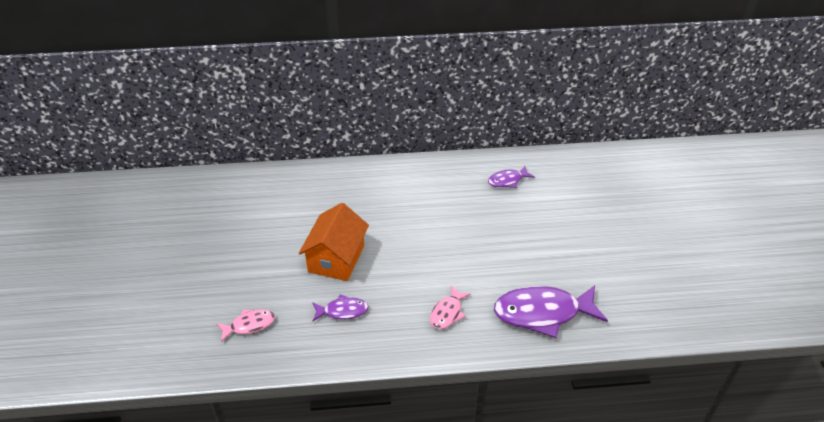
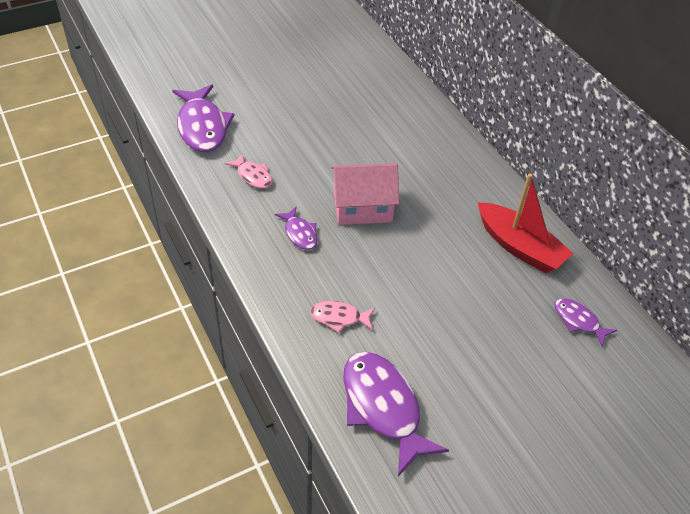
camera: 65 degrees right, 5 degrees up
orange house [299,203,369,281] -> pink house [331,163,400,225]
none -> purple fish [172,85,234,152]
none -> red boat [478,173,573,273]

